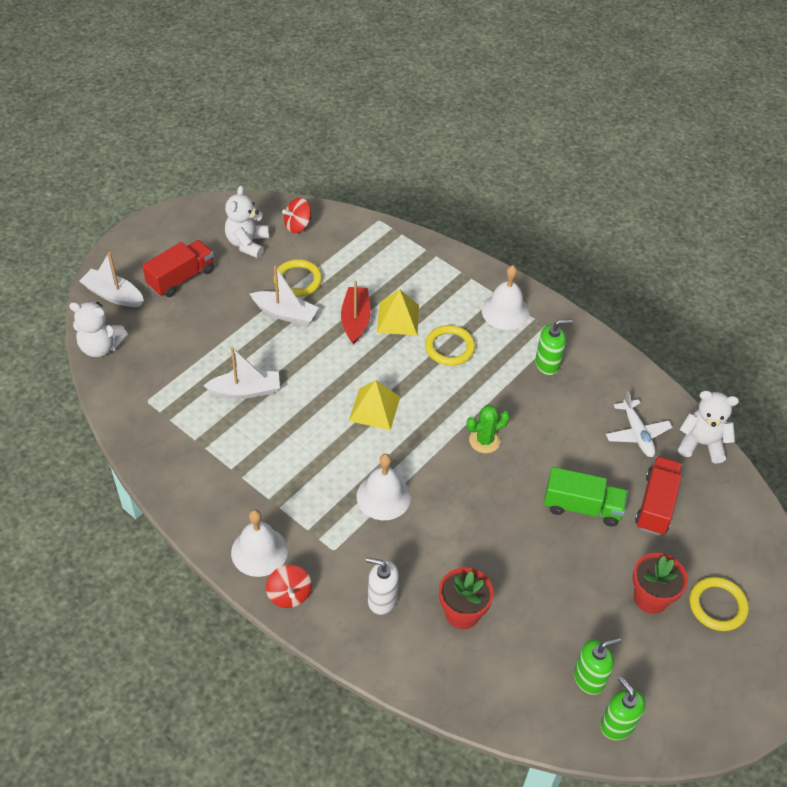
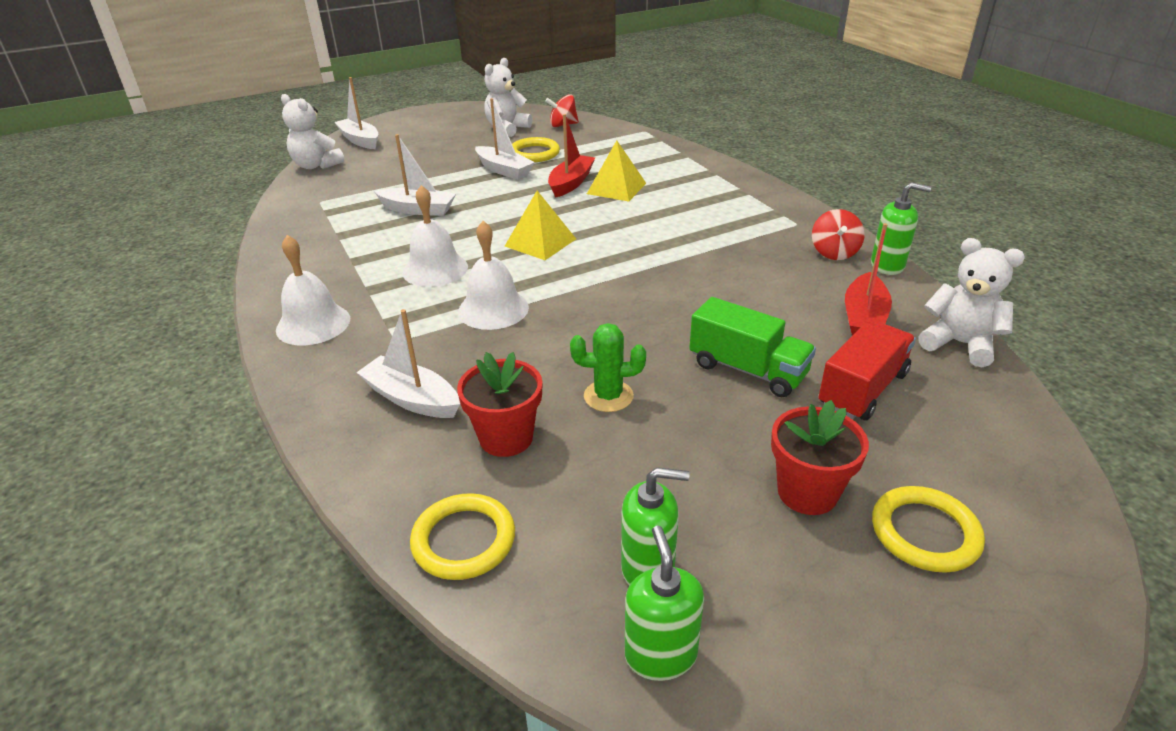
camera: 25 degrees right, 15 degrees down
red truck [142,240,214,297] -> none
red spinning top [266,565,312,608] -> red spinning top moved to [812,209,865,260]
white soap dispenser [366,557,399,615] -> white boat [356,309,460,418]
yellow ring [425,325,475,366] -> yellow ring moved to [410,493,515,580]
green cactus [466,405,510,453] -> green cactus moved to [570,323,646,412]
white bell [482,265,529,330] -> white bell moved to [402,185,468,287]
green soap dispenser [535,319,573,375] -> green soap dispenser moved to [871,182,931,275]
white plane [606,391,672,457] -> red boat [845,223,892,336]

